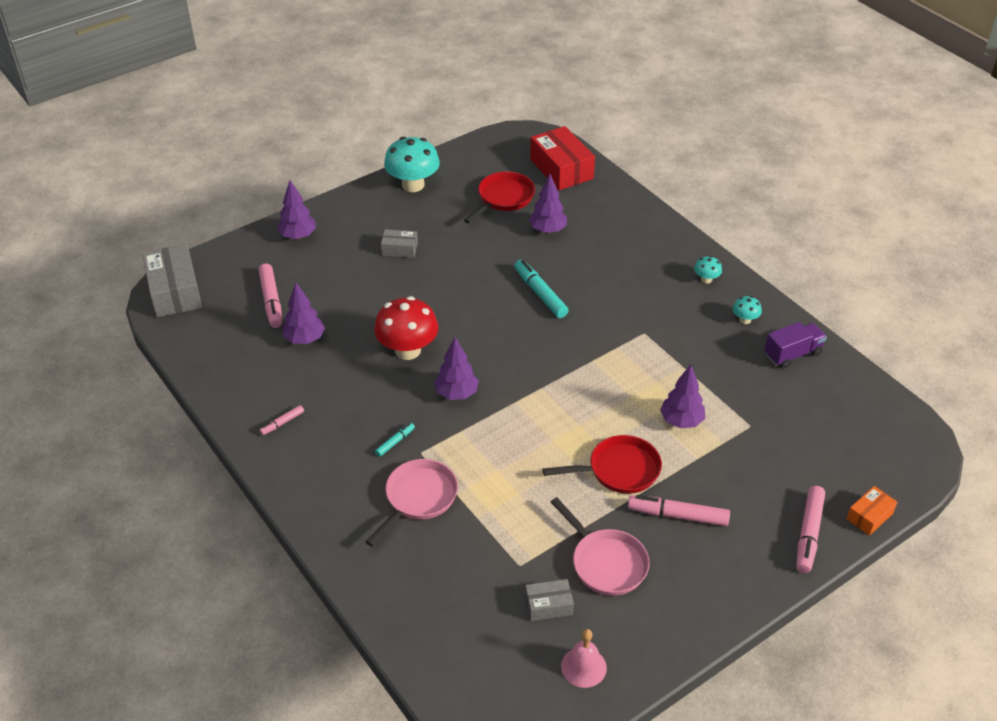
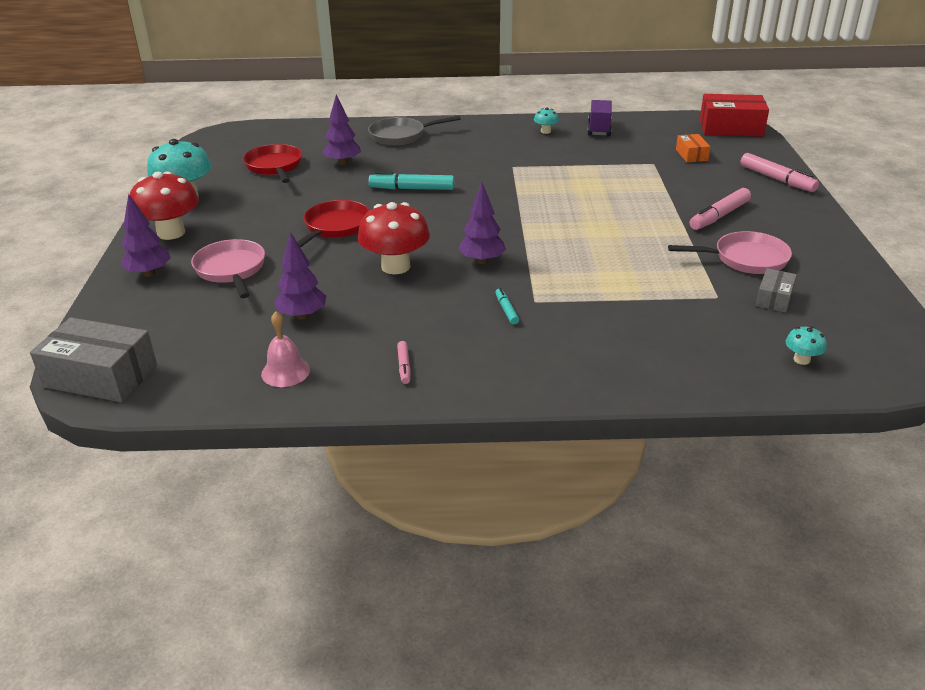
camera: 55 degrees left, 10 degrees down
pink marker [259,264,282,328] -> none
pink pan [365,459,458,546] -> pink pan moved to [191,239,265,298]
grey box [381,229,418,258] -> none
red box [530,126,595,190] -> red box moved to [700,94,769,137]
red pan [543,435,662,494] -> red pan moved to [297,200,370,248]
pink bell [561,629,607,688] -> pink bell moved to [261,312,310,387]
purple tree [660,364,705,428] -> none
turquoise mushroom [694,256,722,284] -> turquoise mushroom moved to [785,326,827,365]
orange box [846,486,897,536] -> orange box moved to [676,134,710,162]
none -> red mushroom [130,171,199,240]
none -> grey pan [368,116,461,145]

